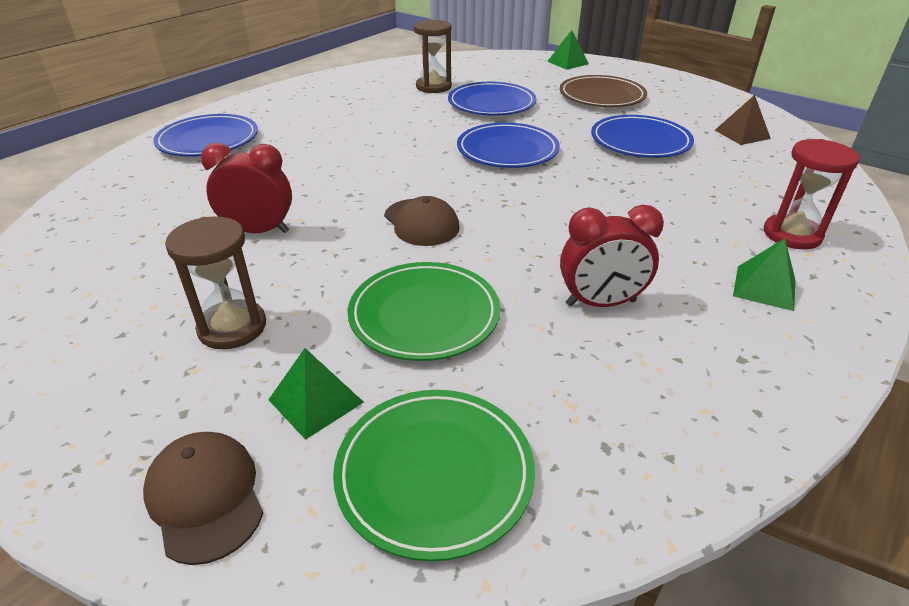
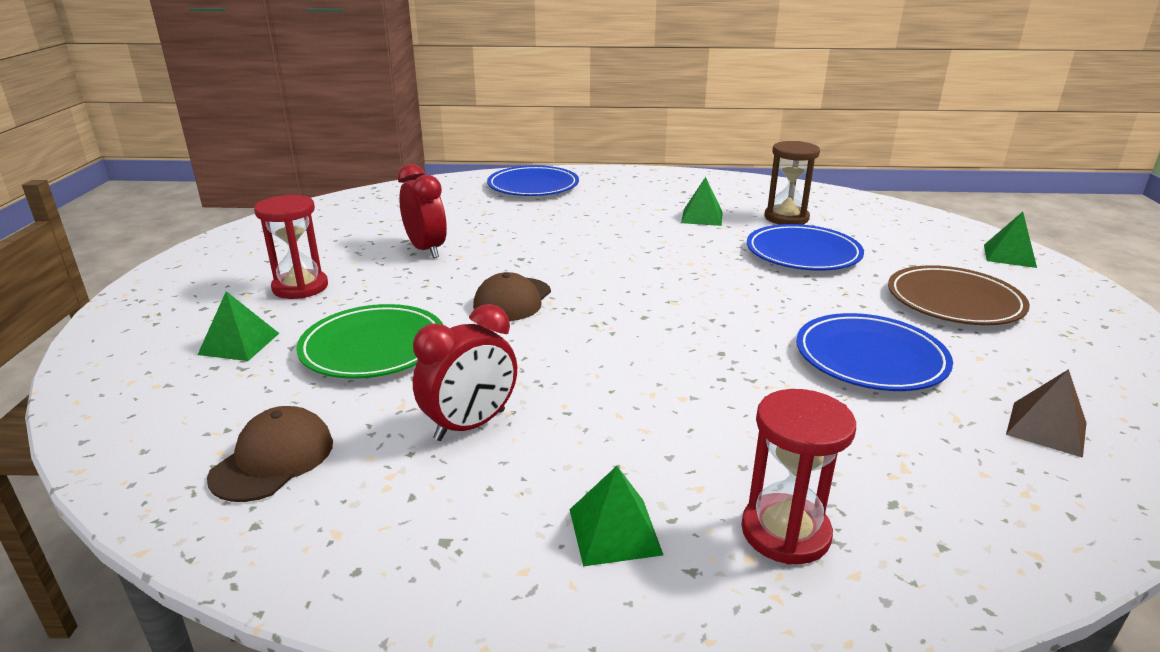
camera: 55 degrees right, 10 degrees down
brown cap [143,432,263,565] -> brown cap moved to [207,406,333,502]
brown hourglass [165,216,266,349] -> red hourglass [254,195,328,299]
green plate [333,390,535,561] -> none
blue plate [457,122,560,168] -> none
red clock [560,205,664,307] -> red clock turned 90 degrees counterclockwise [413,304,517,441]
none -> green pyramid [681,177,723,226]

